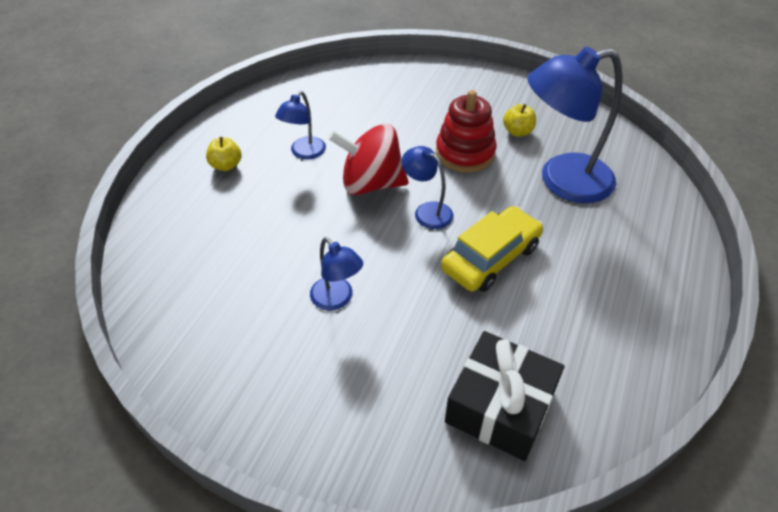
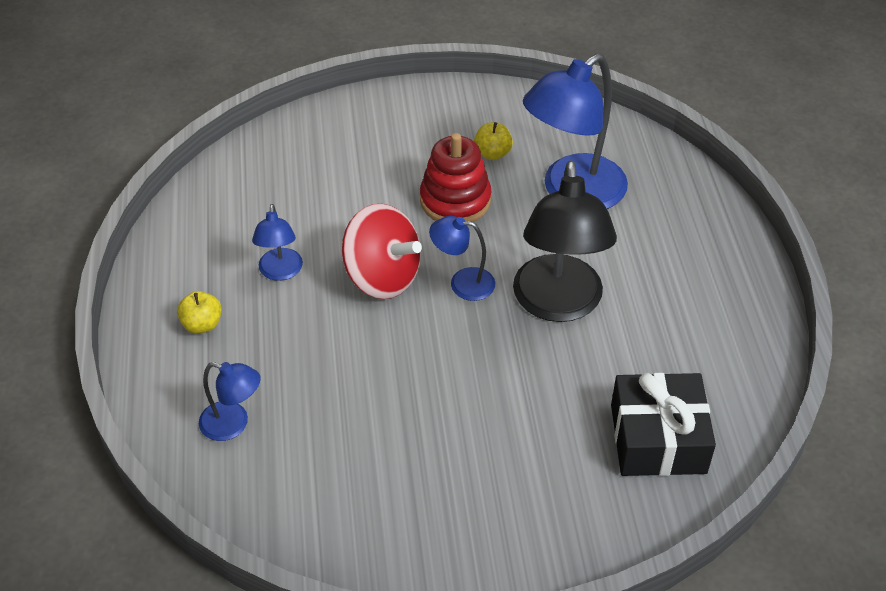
camera: 30 degrees left, 0 degrees up
blue lamp [310,237,363,311] -> blue lamp moved to [199,362,261,441]
red spinning top [328,124,409,195] -> red spinning top turned 120 degrees counterclockwise [342,204,422,299]
yellow car [441,206,543,292] -> black lamp [513,160,617,322]

